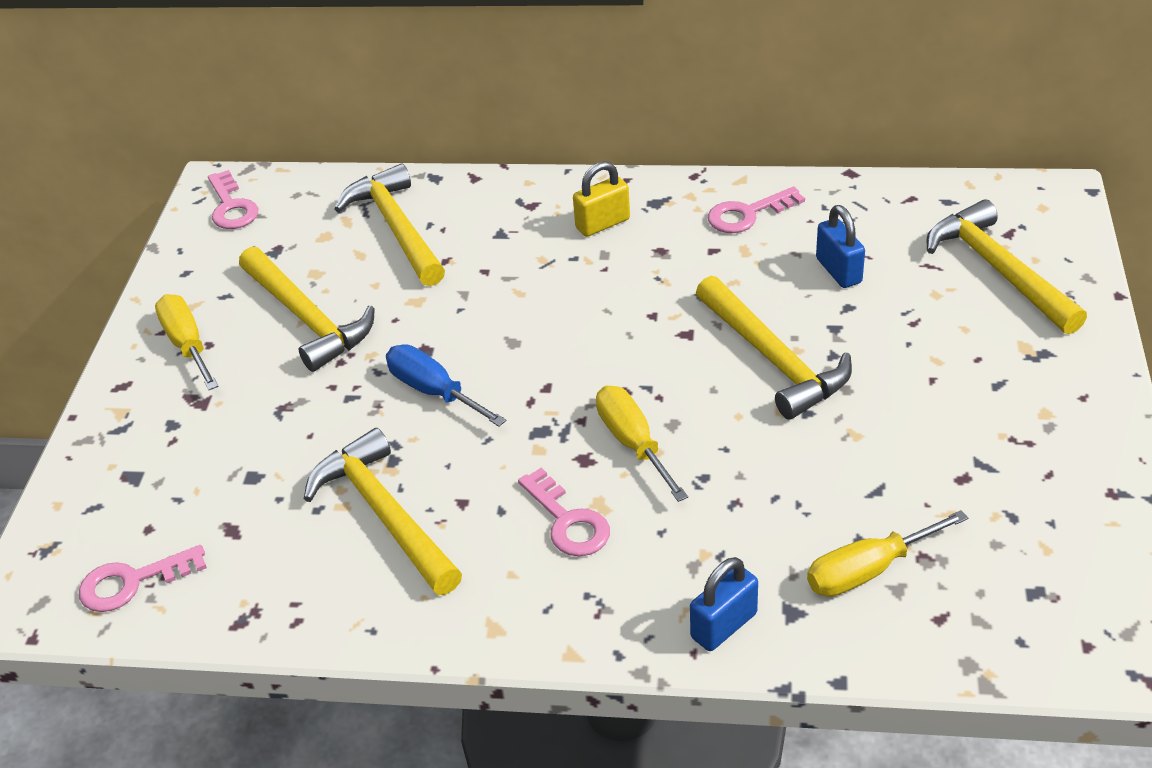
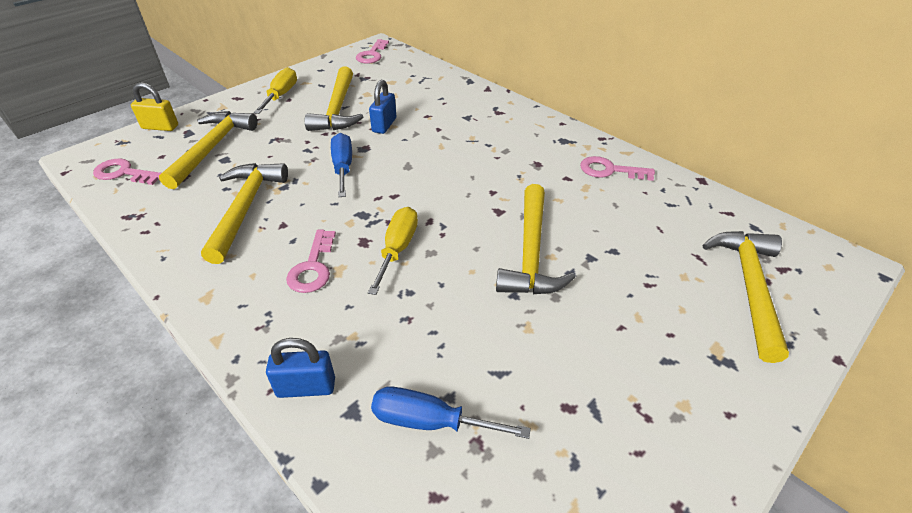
camera: 35 degrees right, 0 degrees up
yellow hammer [334,163,445,286] -> yellow hammer moved to [159,111,257,189]
yellow padlock [573,161,630,237] -> yellow padlock moved to [131,82,178,131]
yellow screwdriver [807,510,968,597] -> blue screwdriver [371,386,531,439]
blue padlock [816,205,865,288] -> blue padlock moved to [369,80,396,134]

